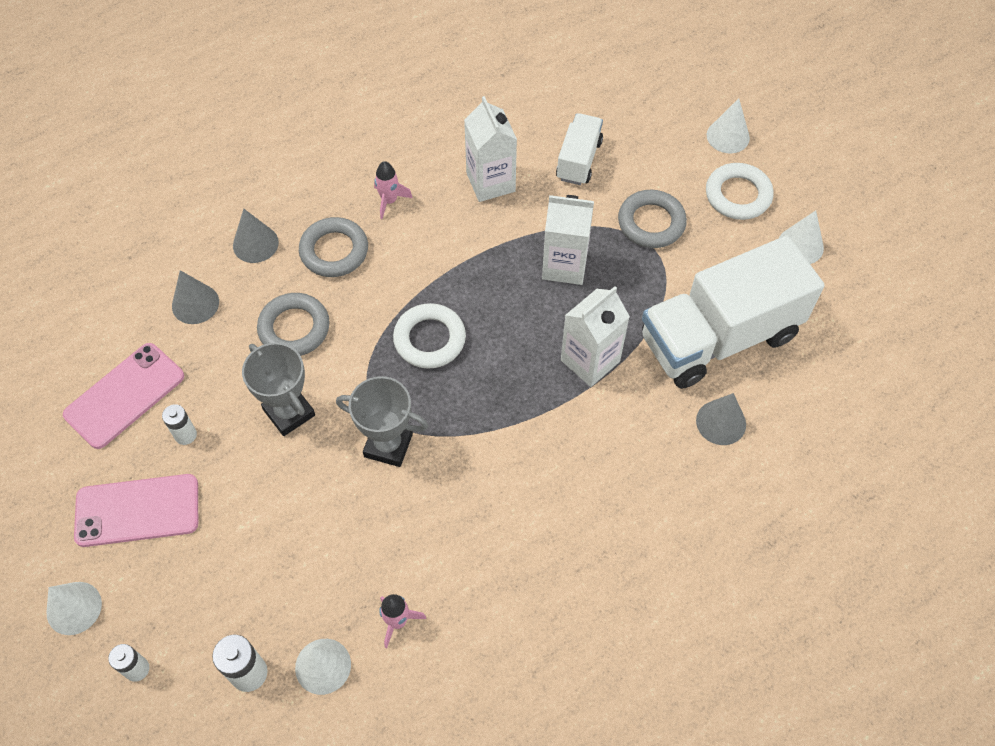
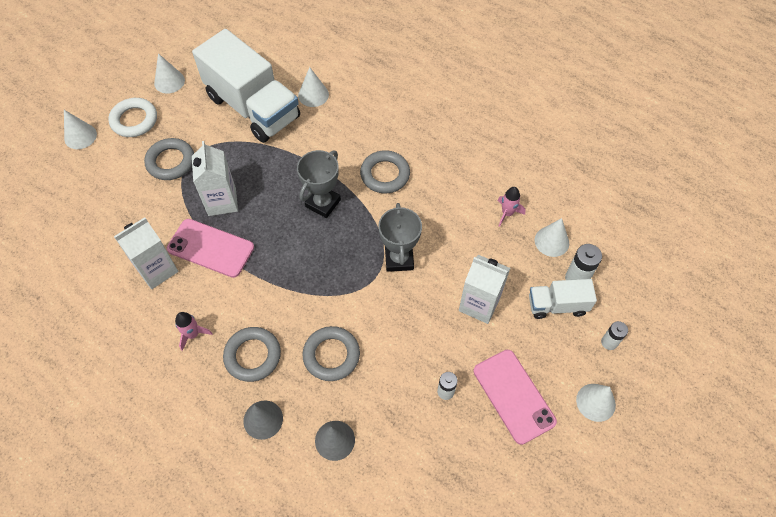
camera: 110 degrees left, 0 degrees up
pink phone [63,343,184,449] -> pink phone moved to [167,219,254,278]
grey trophy [242,343,315,436] -> grey trophy moved to [297,150,341,218]
white ring [393,303,466,368] -> none
white truck [556,113,603,185] -> white truck moved to [529,279,597,319]
white carton [561,286,630,387] -> white carton moved to [459,255,510,324]
grey cone [696,393,746,445] -> white cone [298,67,329,107]
none -> grey ring [360,150,410,193]

